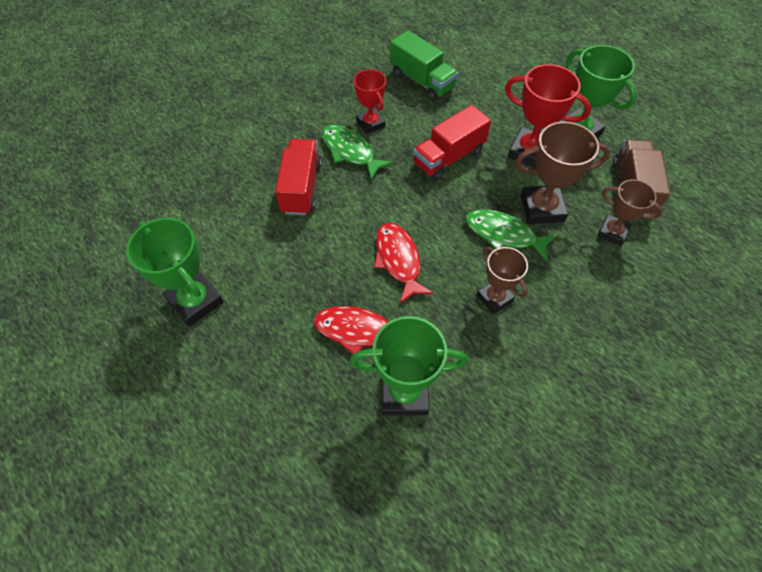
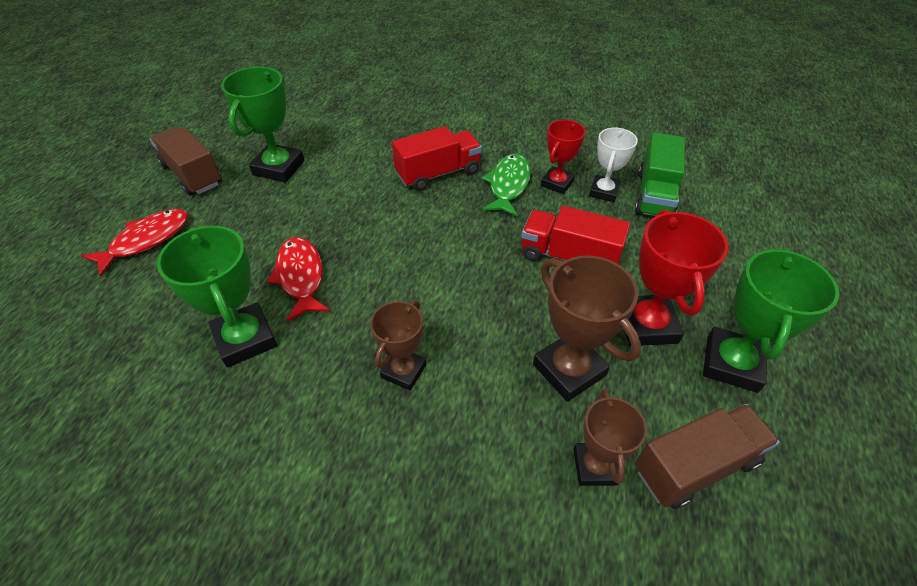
camera: 60 degrees right, 10 degrees down
red fish [374,223,434,304] -> red fish moved to [81,209,188,277]
green fish [466,209,557,261] -> none
none -> brown truck [150,127,222,196]
none -> white trophy [589,128,638,202]

